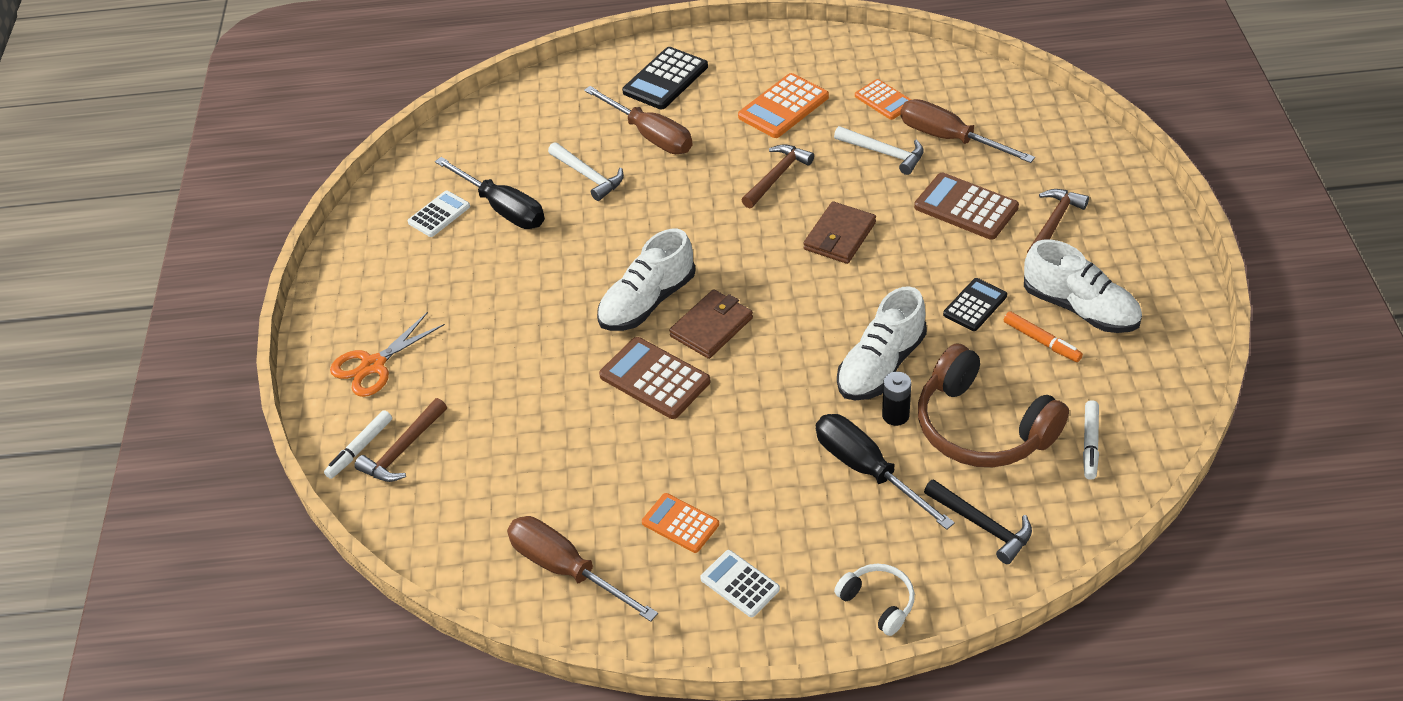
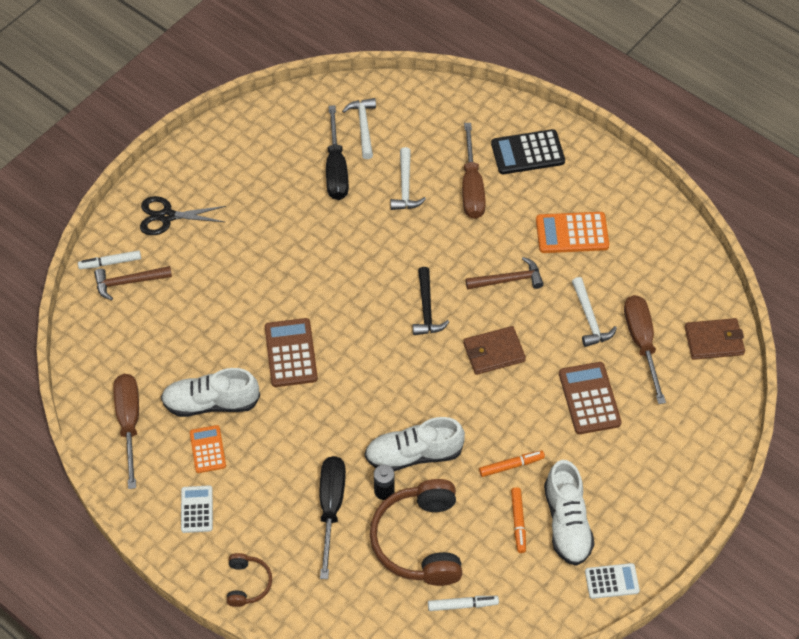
camera: 40 degrees right, 10 degrees up
orange scissors [330,312,445,397] -> black scissors [140,196,226,235]
white calculator [408,190,470,237] -> white calculator moved to [585,563,640,599]
white shoe [597,229,696,331] -> white shoe moved to [161,368,260,417]
brown wallet [669,289,753,359] -> brown wallet moved to [685,318,745,360]
white headphones [834,564,915,636] -> brown headphones [227,553,272,607]
orange calculator [855,79,911,120] -> none
black hammer [924,479,1032,564] -> black hammer moved to [413,267,449,335]
black calculator [943,278,1007,331] -> orange marker [479,450,545,477]
brown hammer [1027,189,1089,253] -> none
white marker [1083,400,1099,480] -> white marker turned 150 degrees counterclockwise [428,596,499,611]
none -> white hammer [342,98,376,159]

